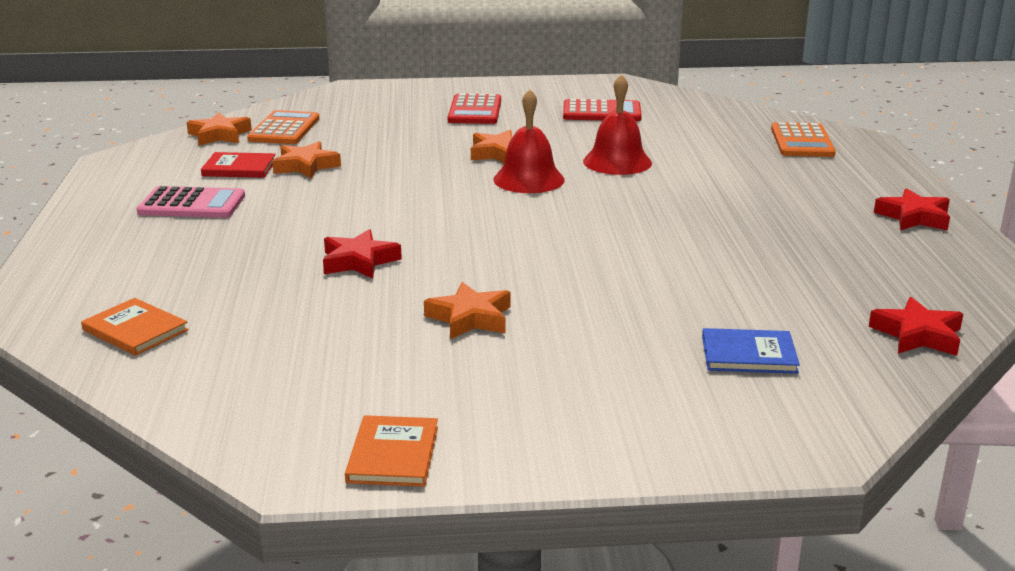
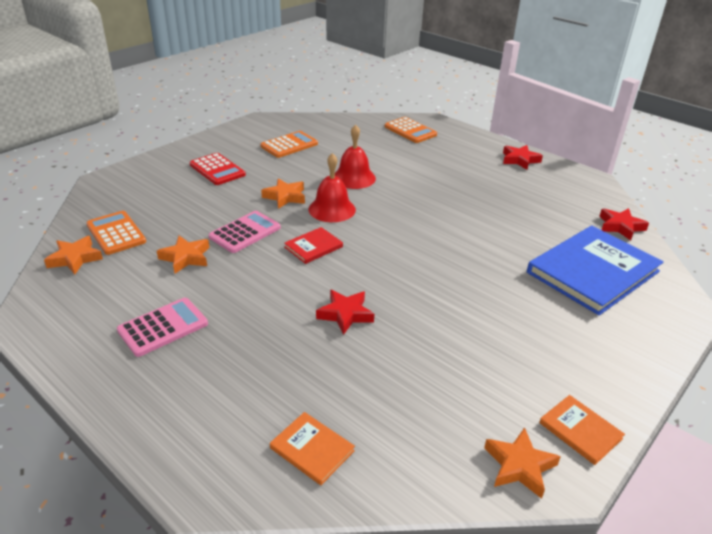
camera: 45 degrees left, 10 degrees up
orange book [81,298,189,356] -> orange book turned 45 degrees clockwise [270,412,355,485]
red book [201,152,276,178] -> red book moved to [284,227,343,264]
orange star [424,282,510,339] -> orange star moved to [484,427,561,499]
red calculator [563,99,642,121] -> orange calculator [261,131,318,158]
blue book [702,328,800,374] -> blue book [527,226,664,315], size x2.25
none -> pink calculator [209,211,281,253]

